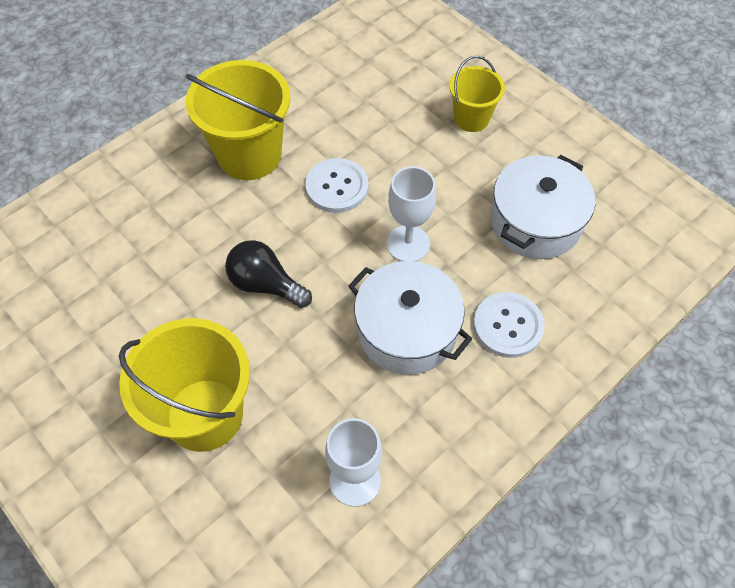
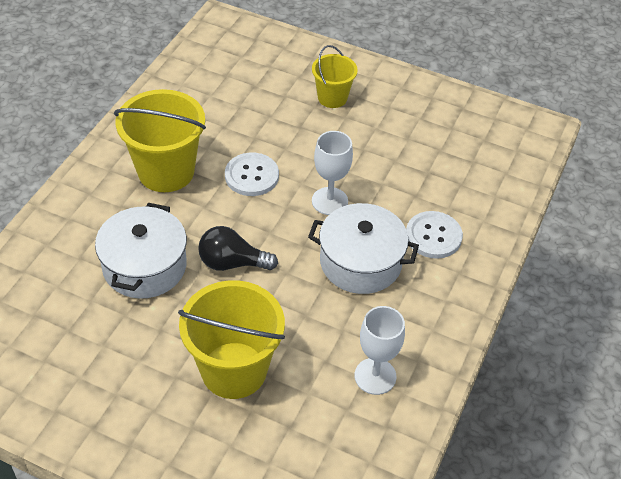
camera: 25 degrees left, 10 degrees down
white pot [490,155,595,259] -> white pot moved to [95,203,187,299]

